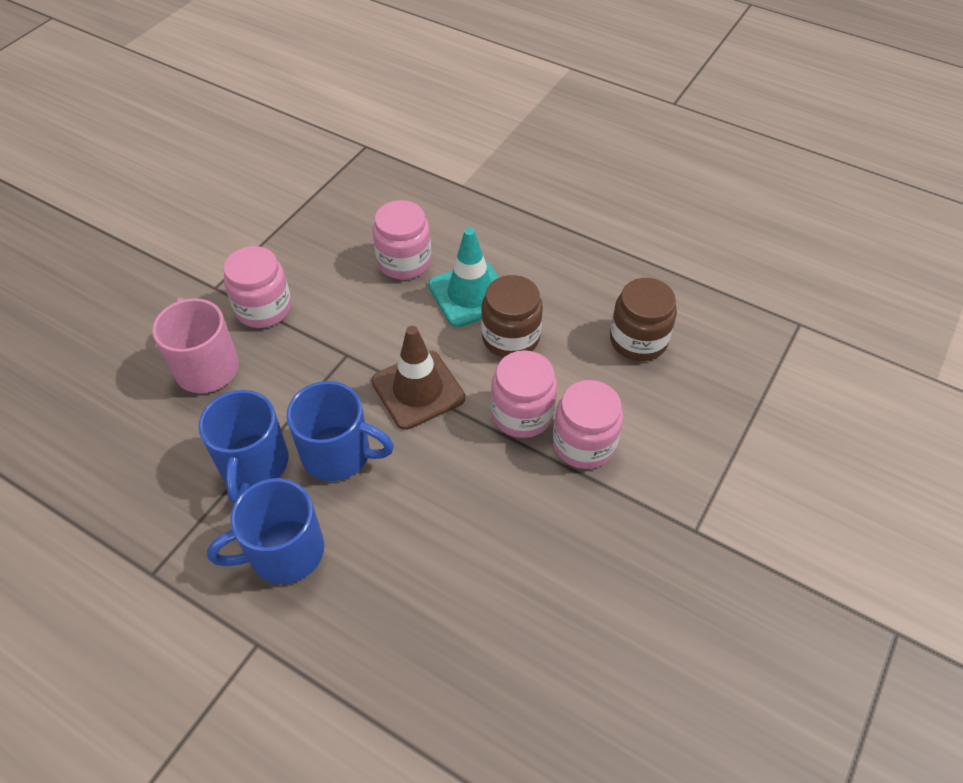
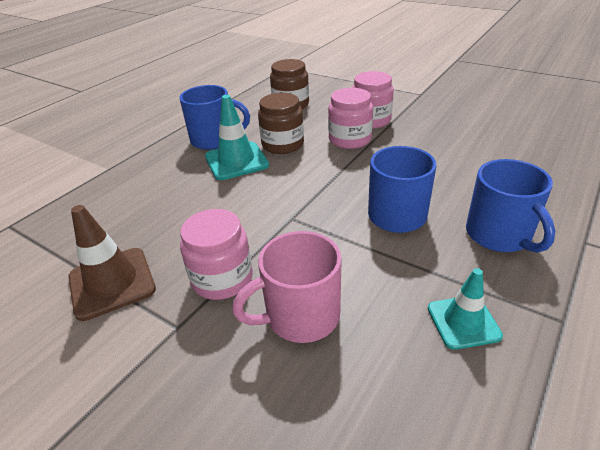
camera: 85 degrees left, 15 degrees down
blue mug [198,390,289,503] -> blue mug moved to [179,85,250,150]
brown traffic cone [371,326,465,430] -> brown traffic cone moved to [68,205,156,321]
pink jar [373,200,431,280] -> none
none -> turquoise traffic cone [428,268,503,350]

